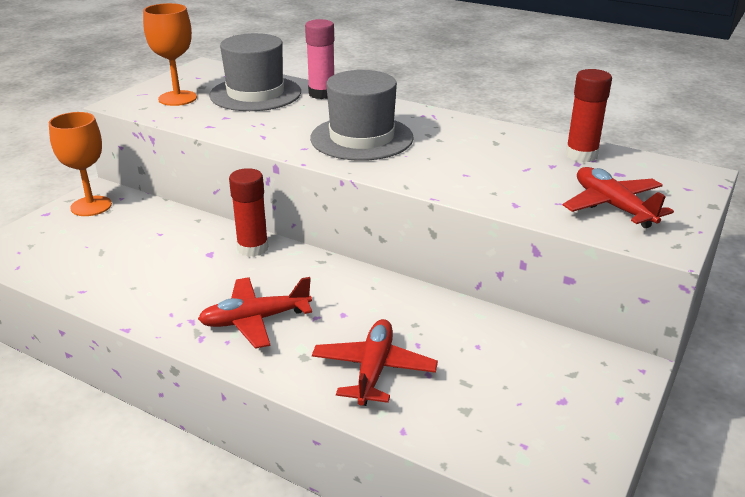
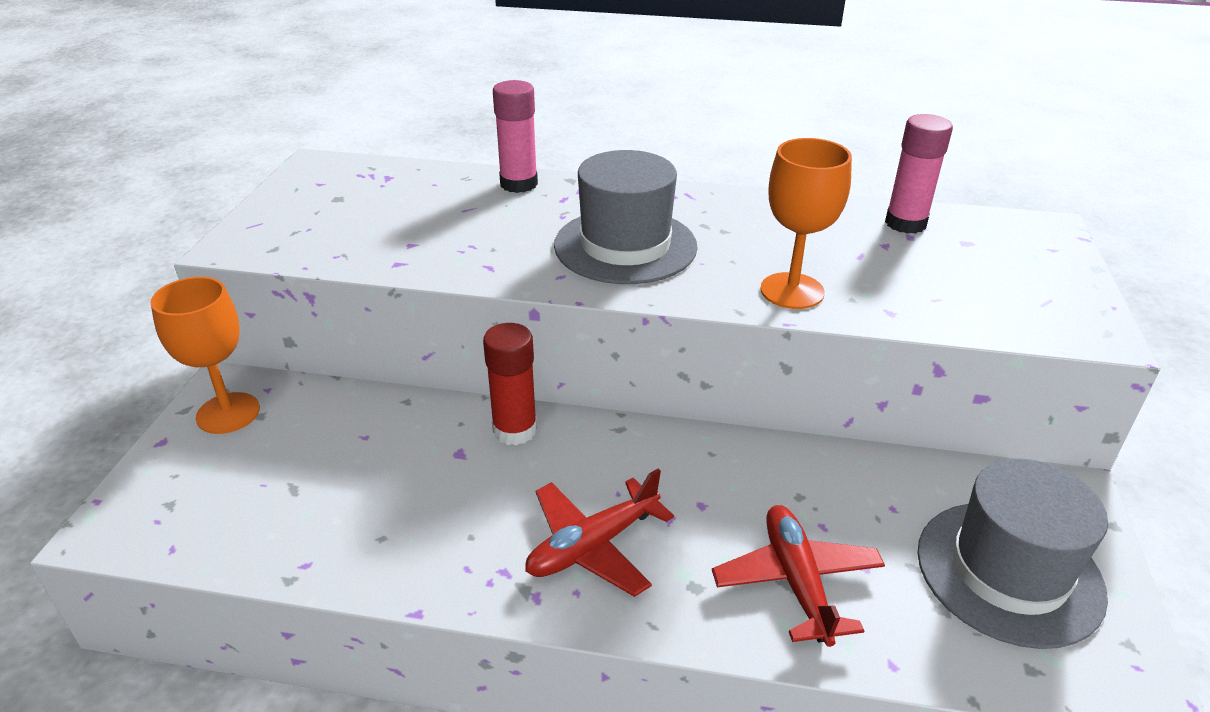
camera: 20 degrees left, 5 degrees up
orange goblet [143,3,197,106] -> orange goblet moved to [760,138,852,309]
grey hat [209,33,301,111] -> grey hat moved to [917,458,1108,649]
red plane [563,167,674,228] -> none
red glue stick [565,69,612,162] -> pink glue stick [885,114,953,234]

